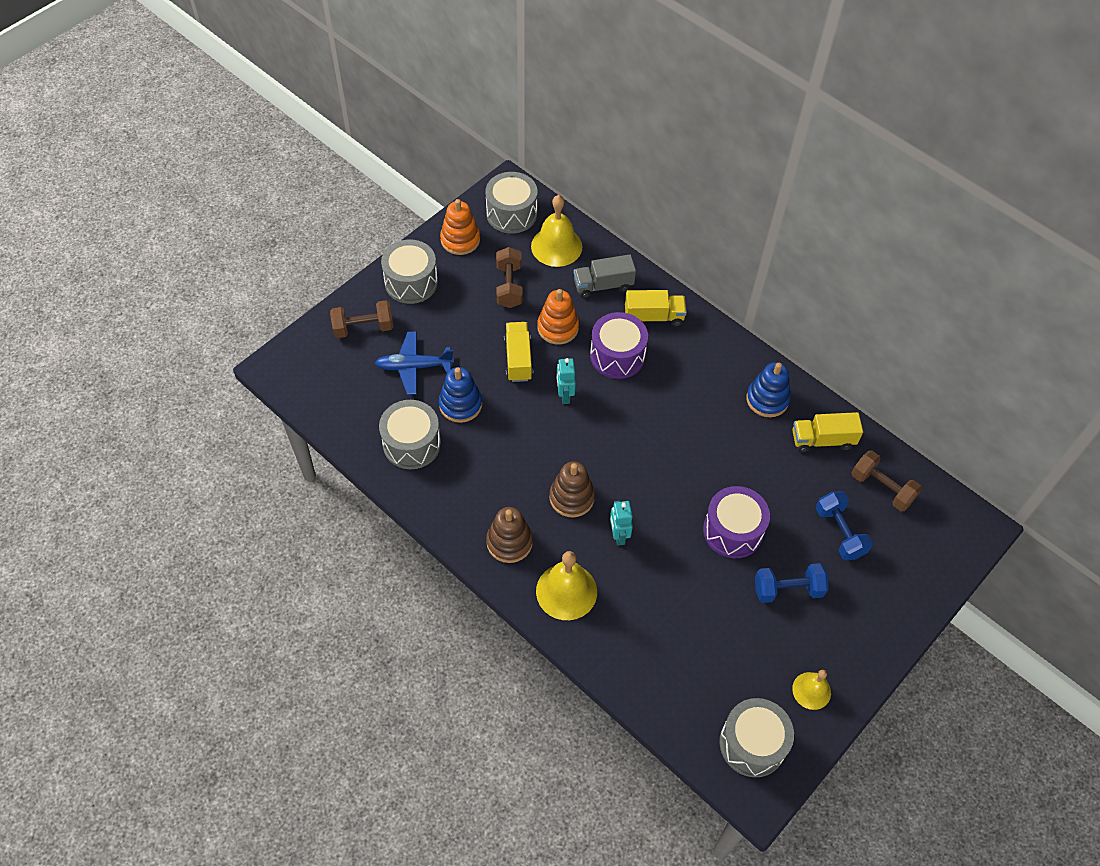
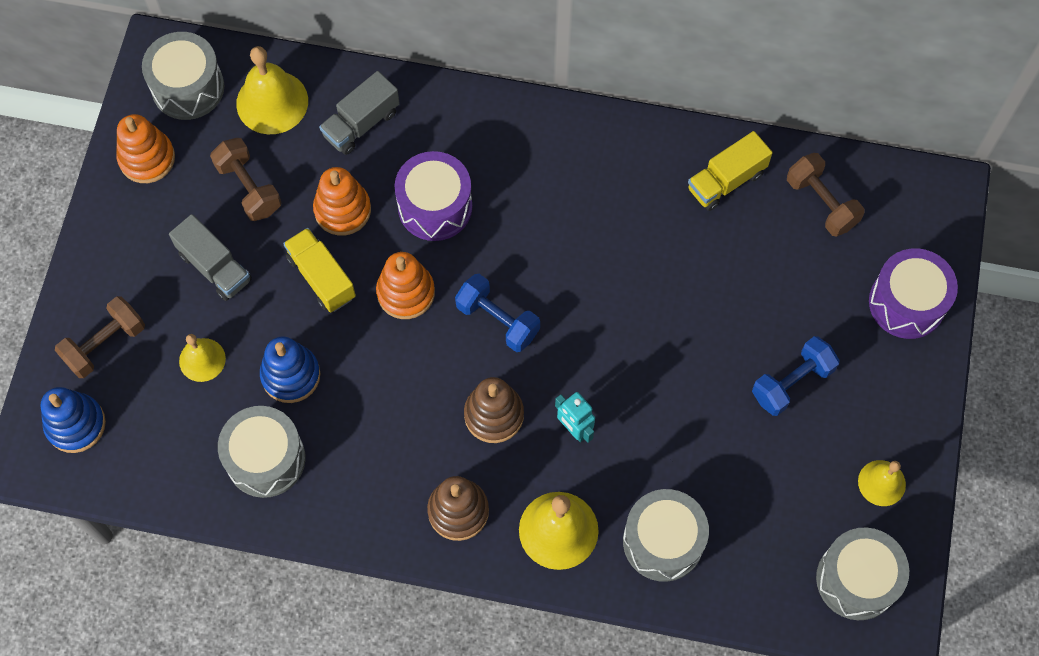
camera: 30 degrees left, 10 degrees up
blue plane [375,331,454,395] -> yellow bell [179,334,226,382]
grey drum [381,240,438,304] -> grey drum moved to [623,489,709,582]
turquoise robot [557,358,576,404] -> orange stacking toy [376,252,435,319]
yellow truck [625,290,687,326] -> none
purple drum [703,486,770,558] -> purple drum moved to [869,248,958,339]
blue stacking toy [746,362,791,417] -> blue stacking toy moved to [41,387,106,453]
blue dumbbell [816,491,873,560] -> blue dumbbell moved to [455,274,540,352]
brown dumbbell [852,451,922,511] -> brown dumbbell turned 45 degrees clockwise [787,153,865,236]
none -> grey truck [169,214,252,301]

